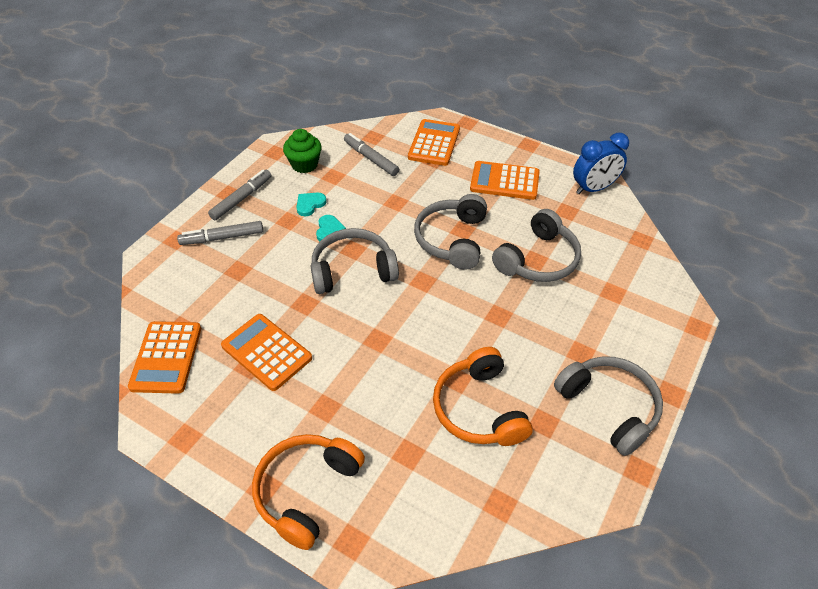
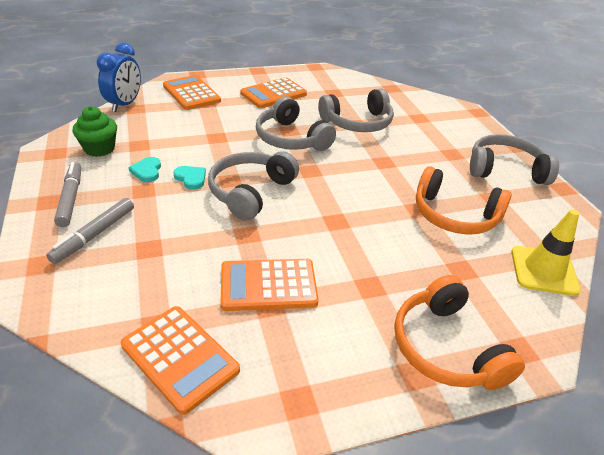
camera: 50 degrees left, 10 degrees down
grey marker [344,133,399,176] -> none
grey headphones [492,209,581,282] -> grey headphones turned 75 degrees clockwise [318,89,394,132]
blue clock [573,133,629,194] -> blue clock moved to [97,43,141,112]
none -> yellow traffic cone [511,209,581,296]

